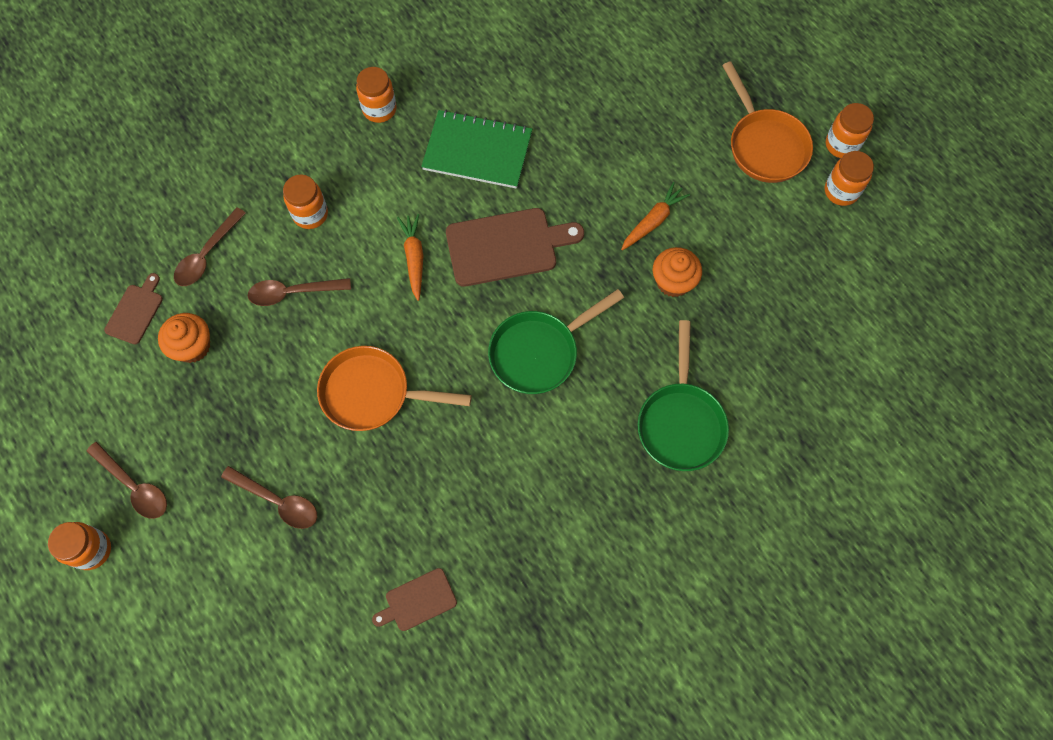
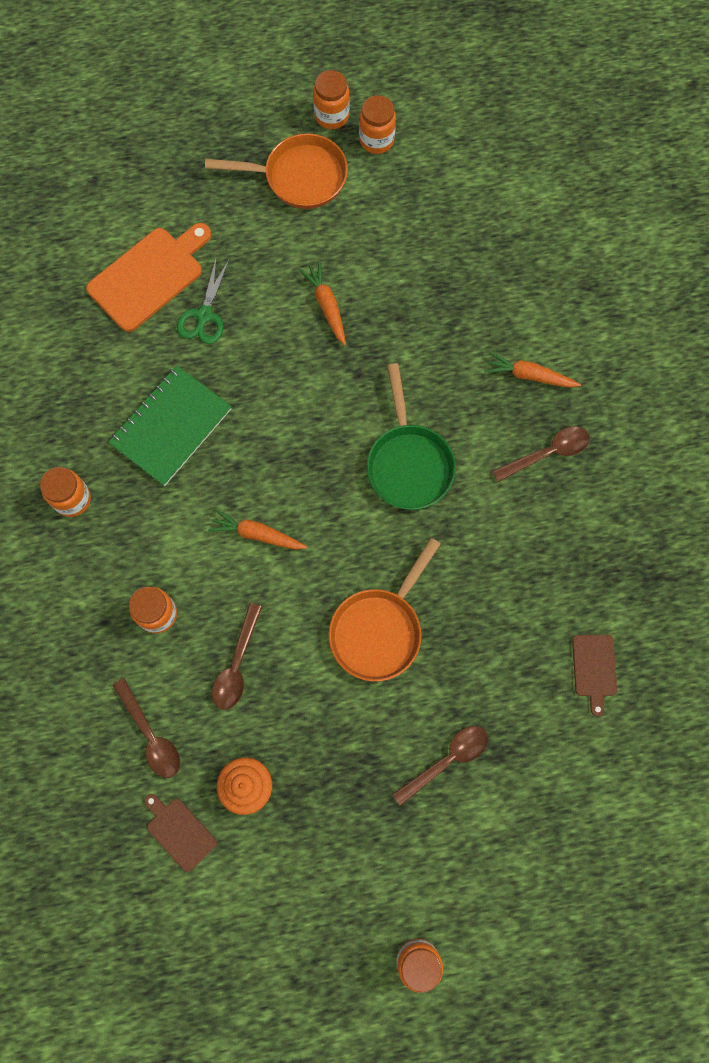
camera: 65 degrees left, 5 degrees up
brown spoon [86,442,167,519] -> brown spoon moved to [492,426,590,482]
brown cutting board [446,208,584,287] -> none
green pan [638,320,729,471] -> orange carrot [485,352,581,388]
orange cupcake [653,247,702,297] -> none
none -> orange cutting board [86,223,211,332]
none -> green scissors [177,259,229,344]

